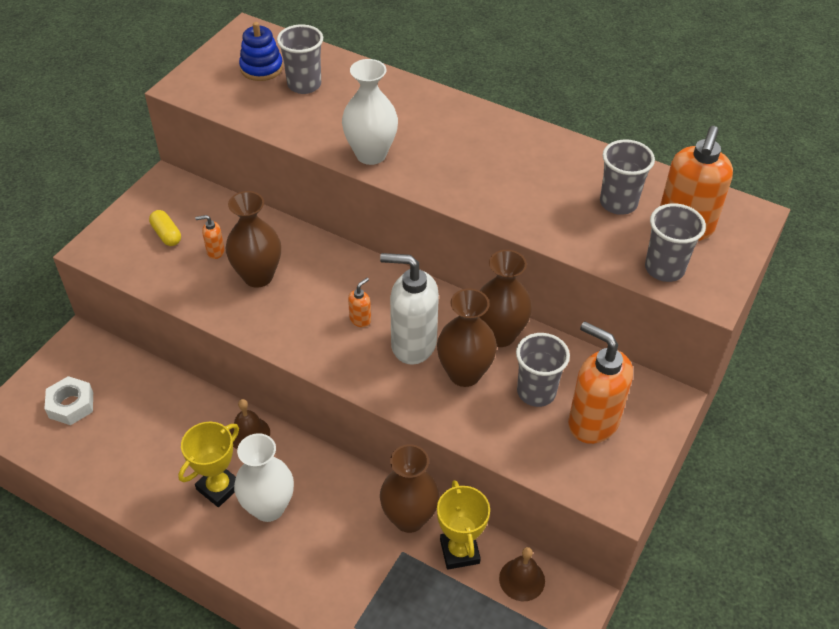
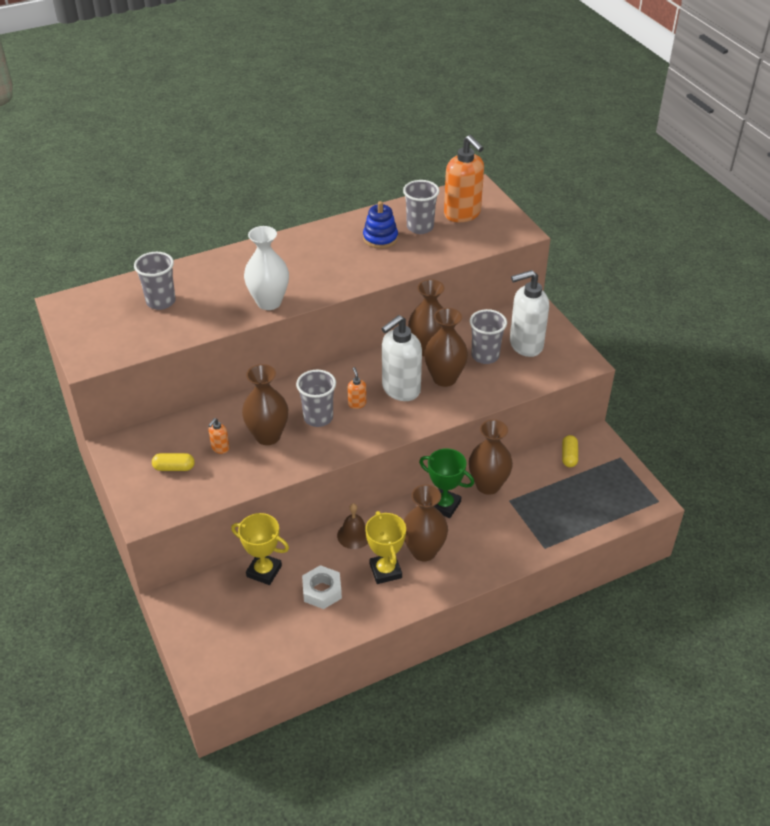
camera: 55 degrees left, 5 degrees down
white nut [44,376,93,425] -> white nut moved to [302,565,342,609]
white vase [234,433,294,522] -> brown vase [404,485,448,561]
blue stacking toy [239,22,283,81] -> blue stacking toy moved to [363,201,398,249]
yellow trophy [437,480,490,570] -> yellow trophy moved to [231,513,289,585]
brown bell [499,547,545,601] -> yellow capsule [562,435,578,467]
orange soap dispenser [568,321,633,444] -> white soap dispenser [510,270,549,357]
grey cup [645,203,706,282] -> grey cup moved to [296,370,336,427]
none -> green trophy [419,448,474,518]

